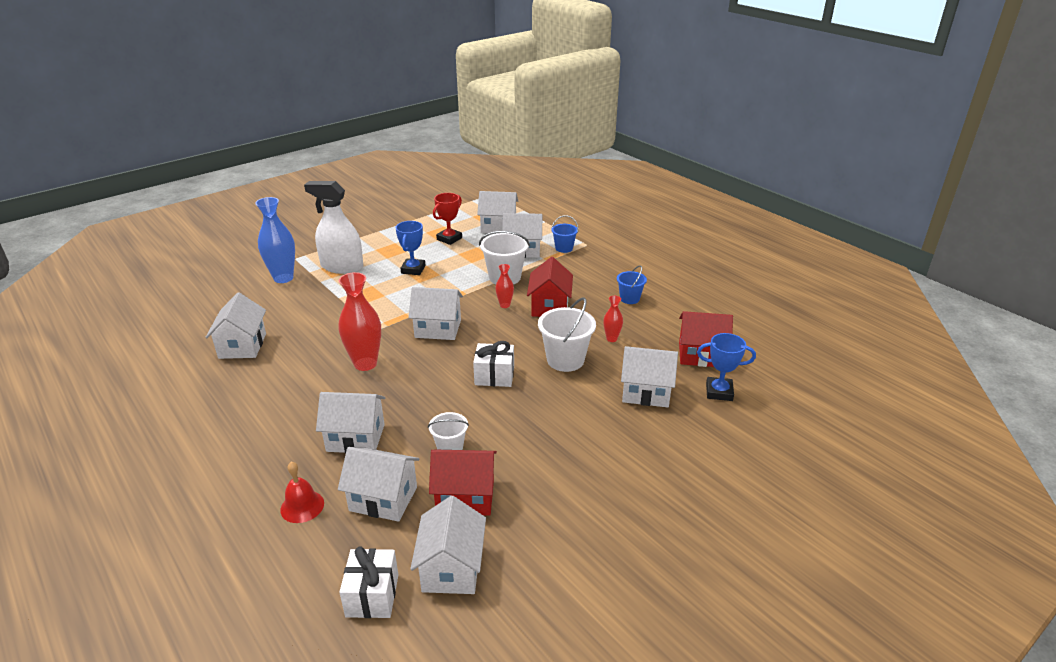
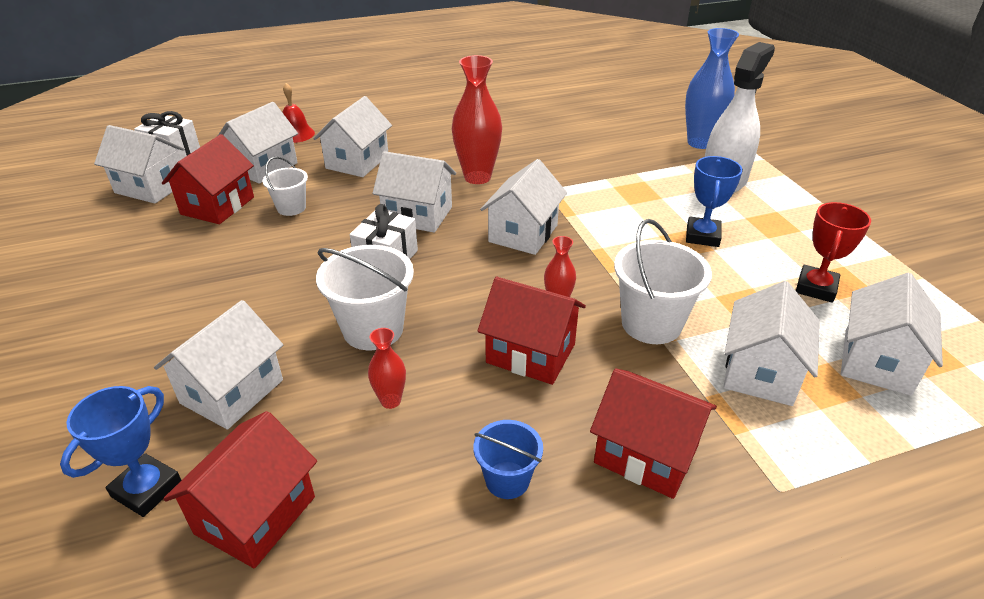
camera: 110 degrees right, 5 degrees up
white house [206,293,266,359] -> white house moved to [373,151,456,232]
blue trophy [396,221,425,275] -> blue trophy turned 75 degrees clockwise [686,156,743,247]
red trophy [433,193,462,245] -> red trophy turned 60 degrees clockwise [796,202,871,303]
blue bucket [551,215,579,253] -> none
none -> red house [590,369,717,499]

